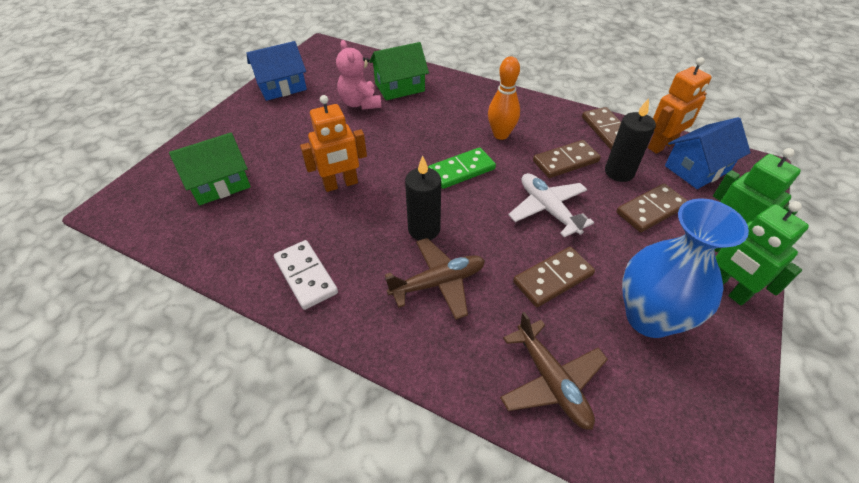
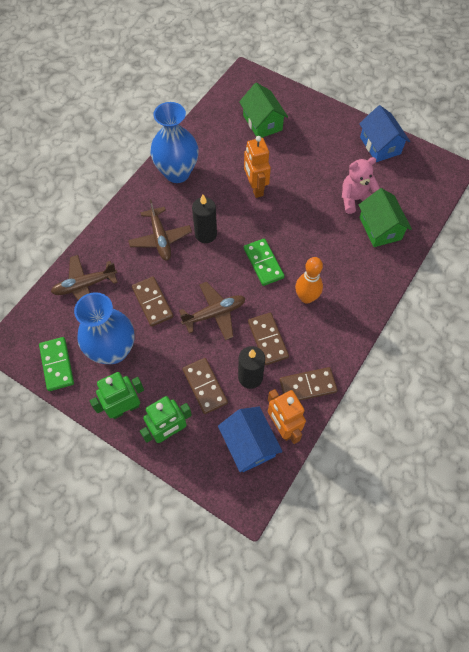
camera: 95 degrees right, 15 degrees up
white domino [274,240,338,310] -> blue vase [150,102,199,183]
white plane [508,173,594,237] -> brown plane [179,282,246,340]
none -> green domino [39,337,74,391]

